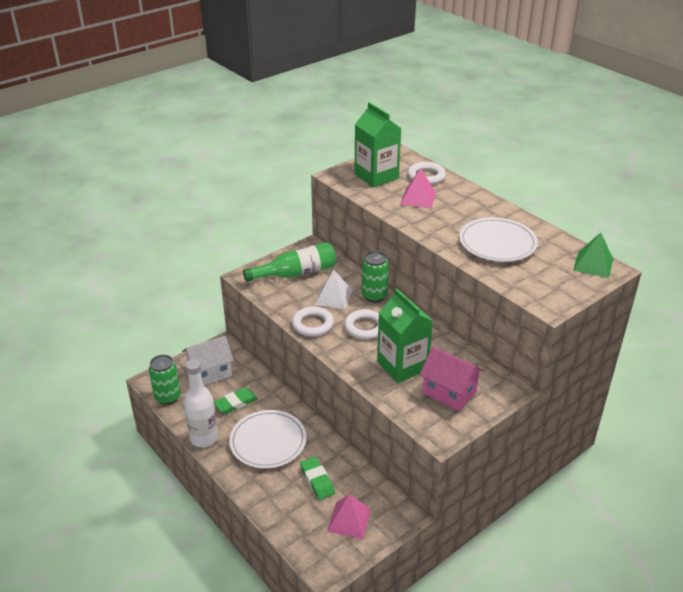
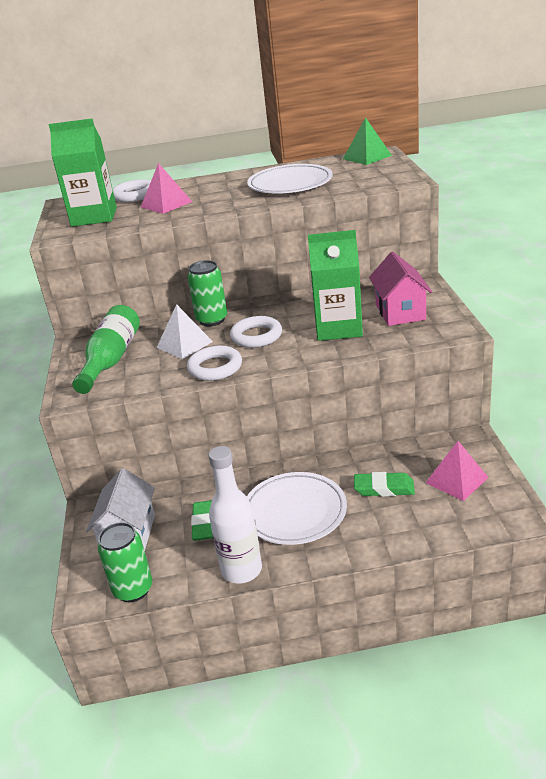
camera: 55 degrees left, 5 degrees down
pink house [420,347,484,411] -> pink house turned 75 degrees counterclockwise [369,252,432,326]

